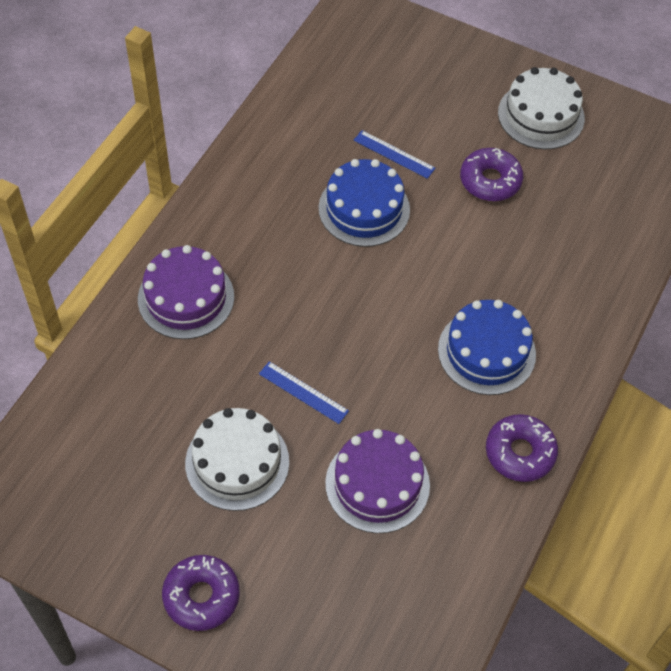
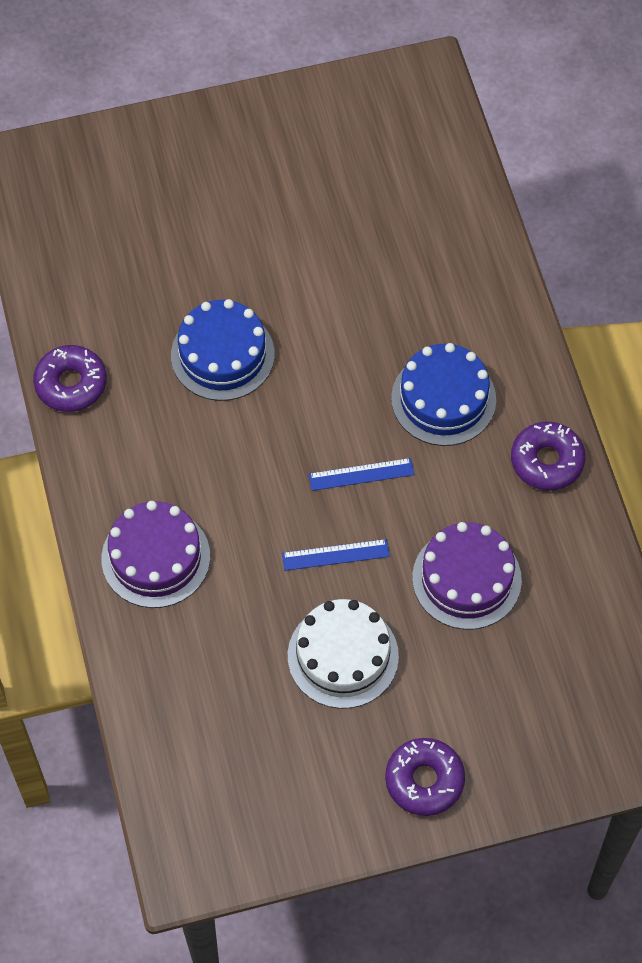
camera: 40 degrees left, 5 degrees up
blue ruler [354,130,435,179] -> blue ruler moved to [309,458,414,491]
purple donut [460,148,523,201] -> purple donut moved to [33,345,107,412]
white cake [498,67,585,150] -> none

